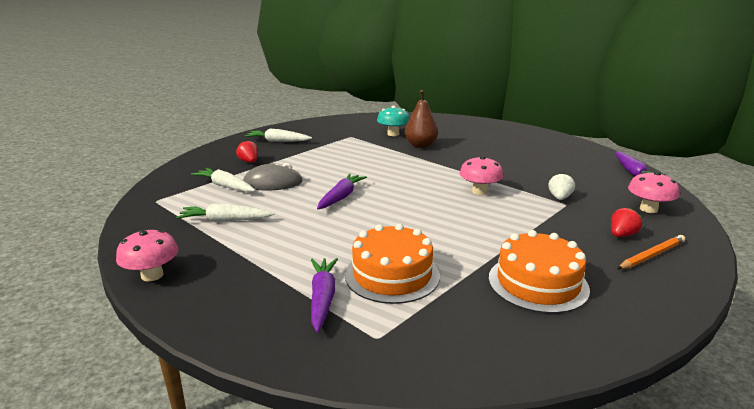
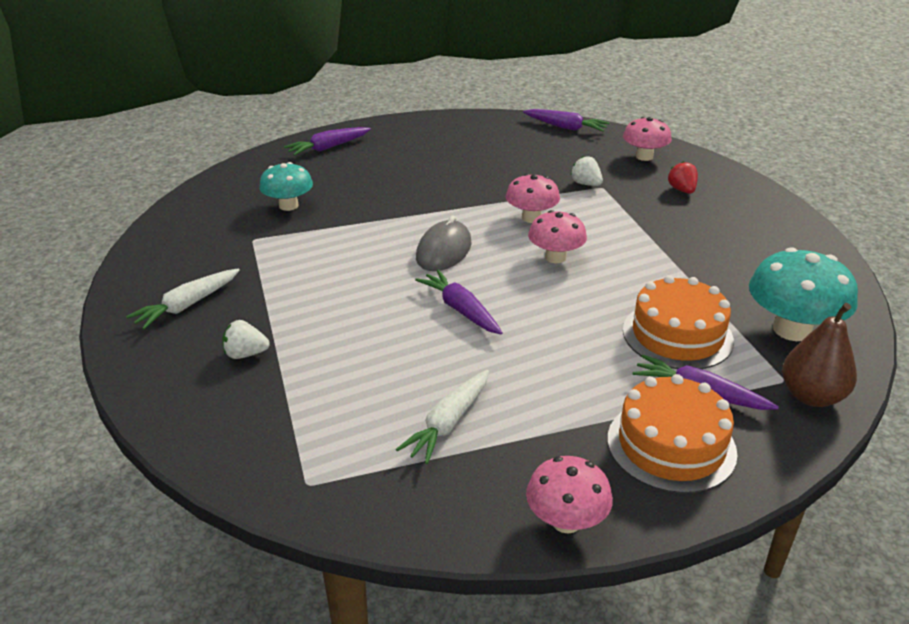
camera: 60 degrees left, 10 degrees up
white carrot [191,168,255,192] -> none
red strawberry [236,140,258,163] -> white strawberry [222,320,270,359]
grey mouse [243,163,303,190] -> grey mouse moved to [416,215,472,271]
brown pear [405,90,438,148] -> brown pear moved to [782,303,857,407]
orange cake [489,230,590,314] -> orange cake moved to [607,374,738,494]
orange pencil [617,235,685,269] -> none
none -> purple carrot [284,127,371,156]
none -> pink mushroom [528,210,587,263]
none -> turquoise mushroom [749,247,858,341]

